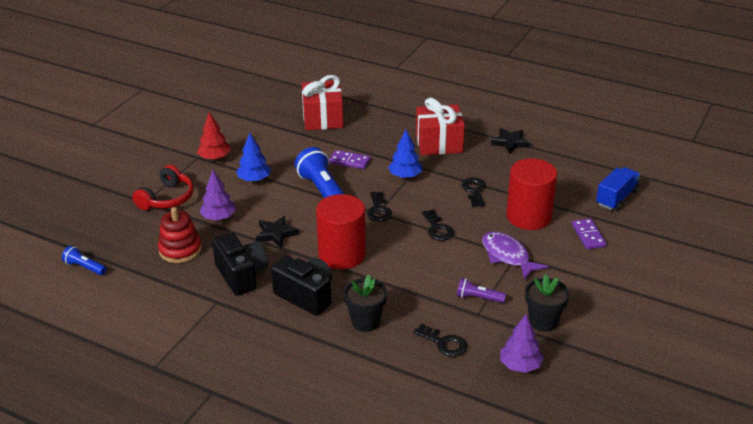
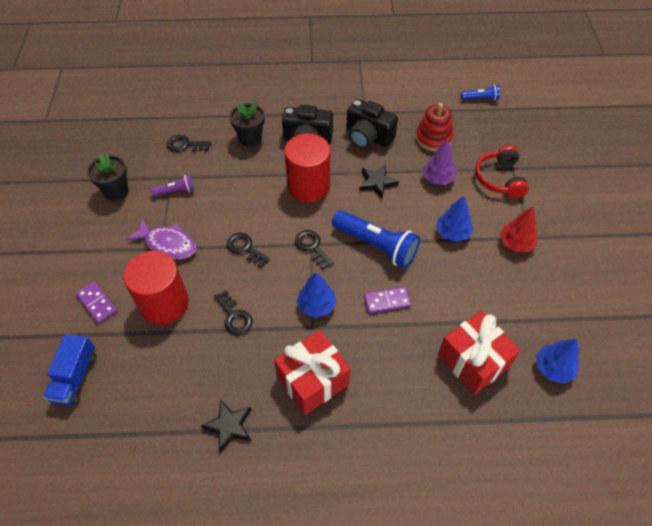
camera: 150 degrees right, 20 degrees up
purple tree [500,314,544,373] -> none
none -> blue tree [536,339,579,384]

